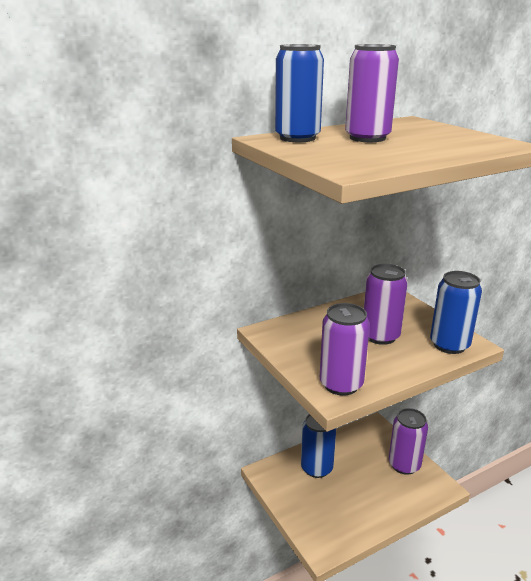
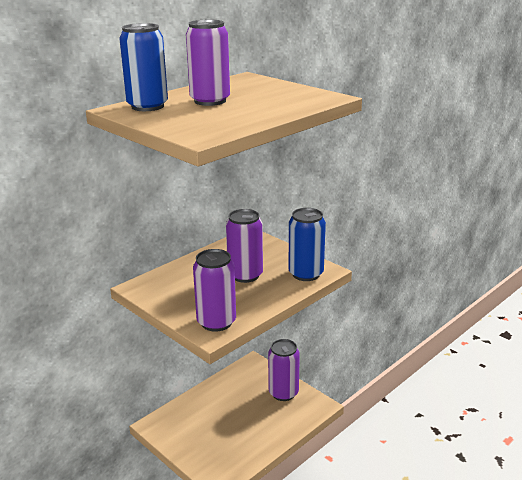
camera: 15 degrees left, 0 degrees up
blue can [301,414,336,478] -> none

